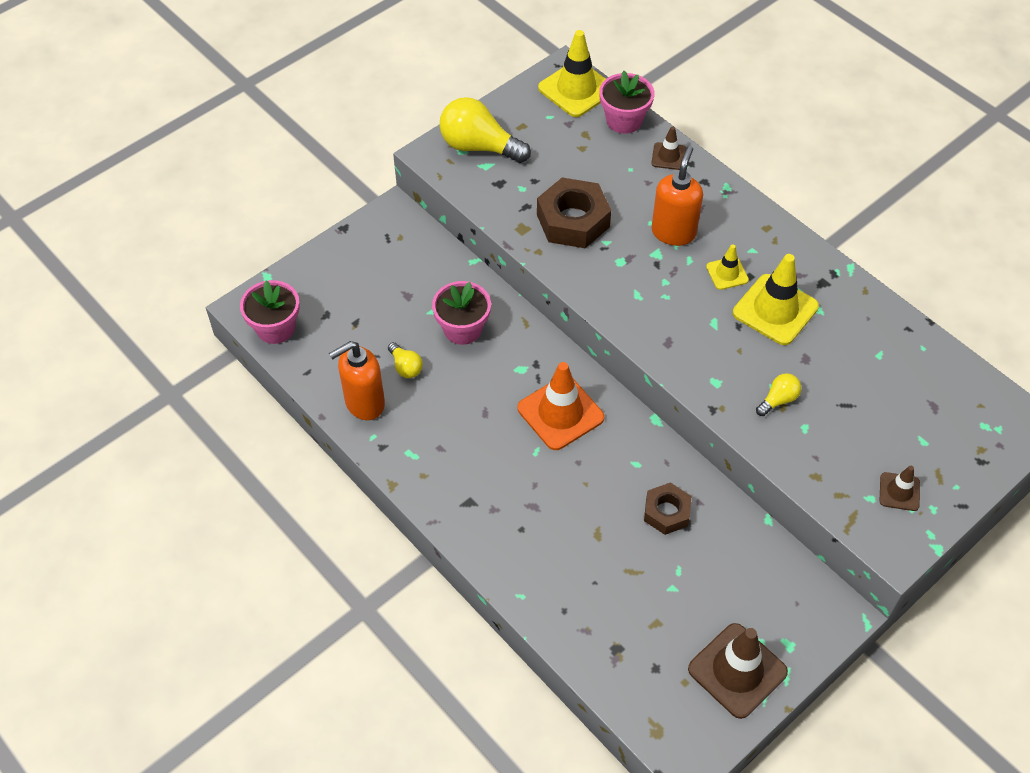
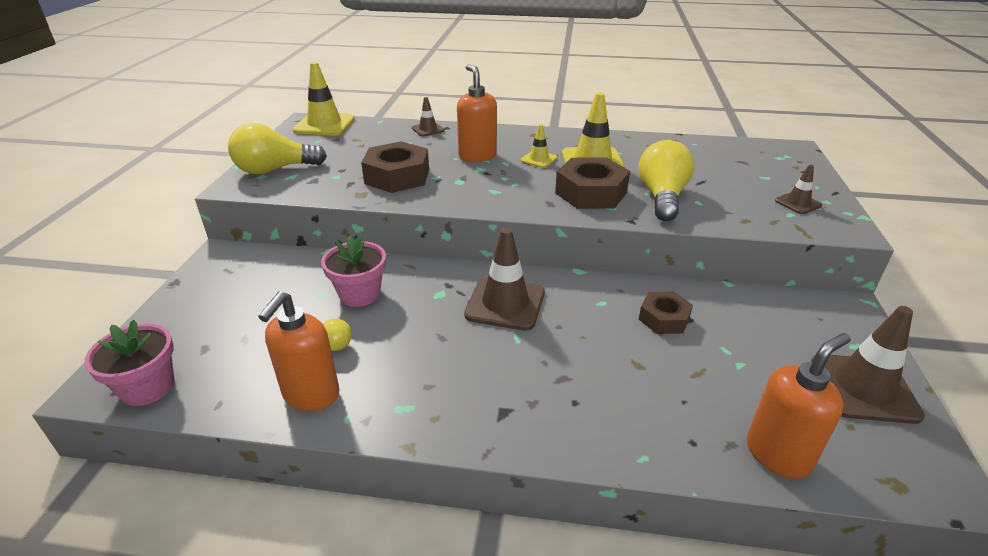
camera: 40 degrees left, 20 degrees down
orange traffic cone [518,362,604,450] -> brown traffic cone [464,228,545,331]
pink flower pot [599,71,654,134] -> none
yellow light bulb [756,373,801,416] -> yellow light bulb [638,140,694,221], size x2.04
none -> brown nut [555,158,630,209]
none -> orange soap dispenser [747,333,851,479]

